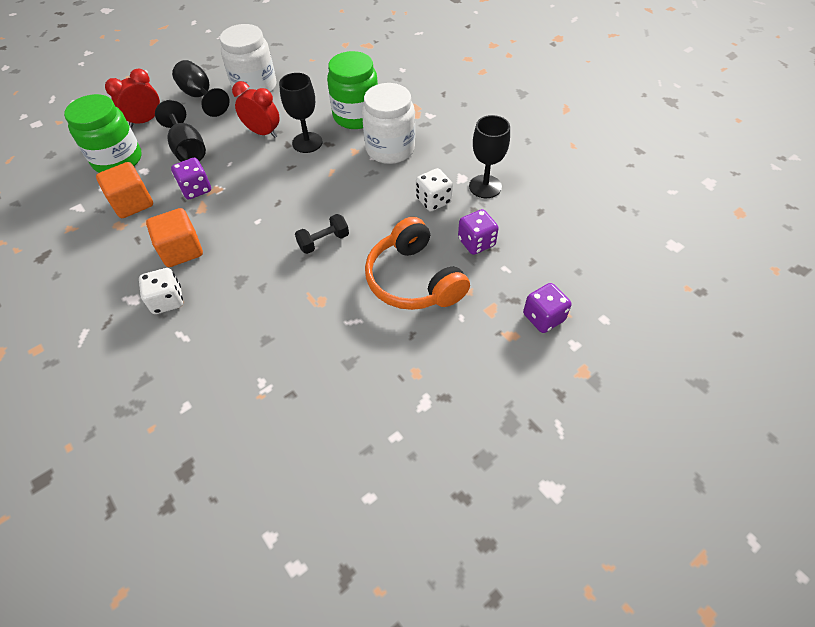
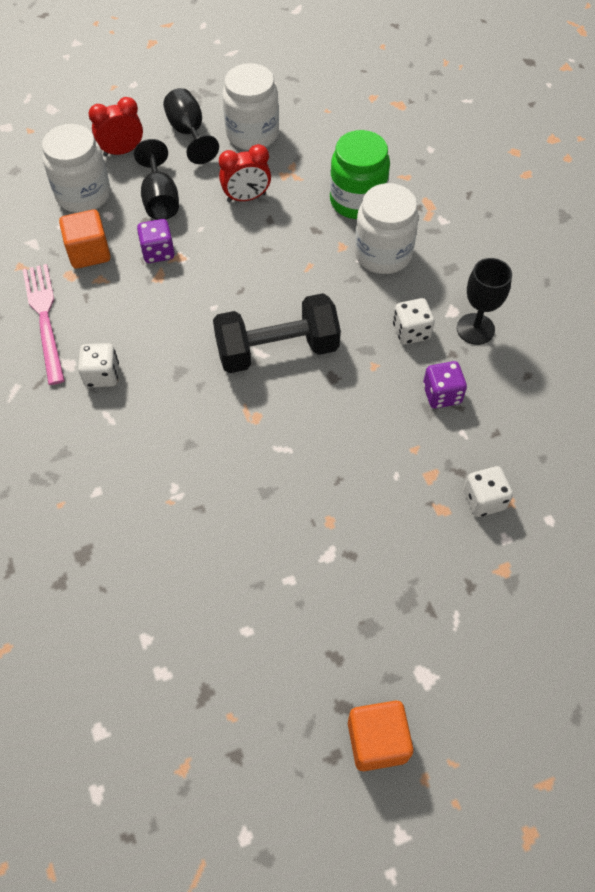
camera: 15 degrees right, 5 degrees up
green jar [64,94,142,173] -> white jar [42,124,110,213]
orange cube [146,208,203,267] -> orange cube moved to [348,700,414,771]
red clock [232,81,280,138] -> red clock turned 120 degrees clockwise [219,144,271,202]
black goblet [279,73,323,153] -> none
black dumbbell [295,214,349,254] -> black dumbbell [213,293,341,373], size x2.13
orange headphones [365,217,470,310] -> none
purple dice [523,283,572,333] -> white dice [463,466,513,517]
none -> pink fork [23,264,65,385]

